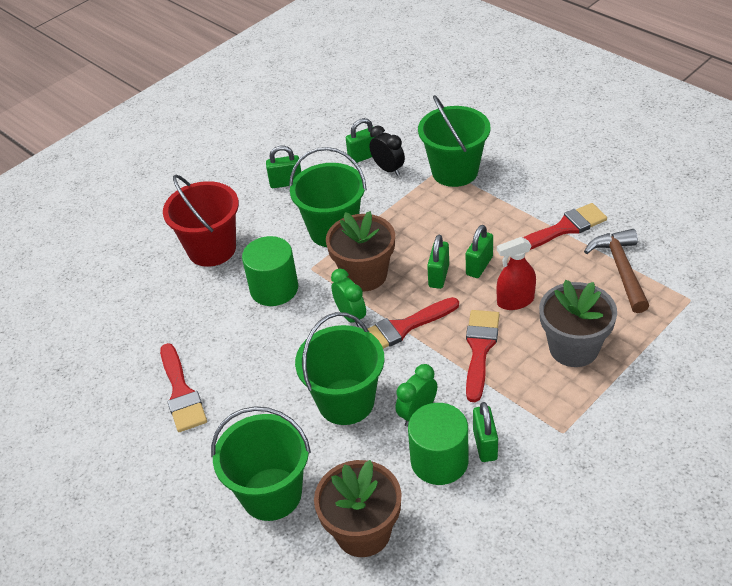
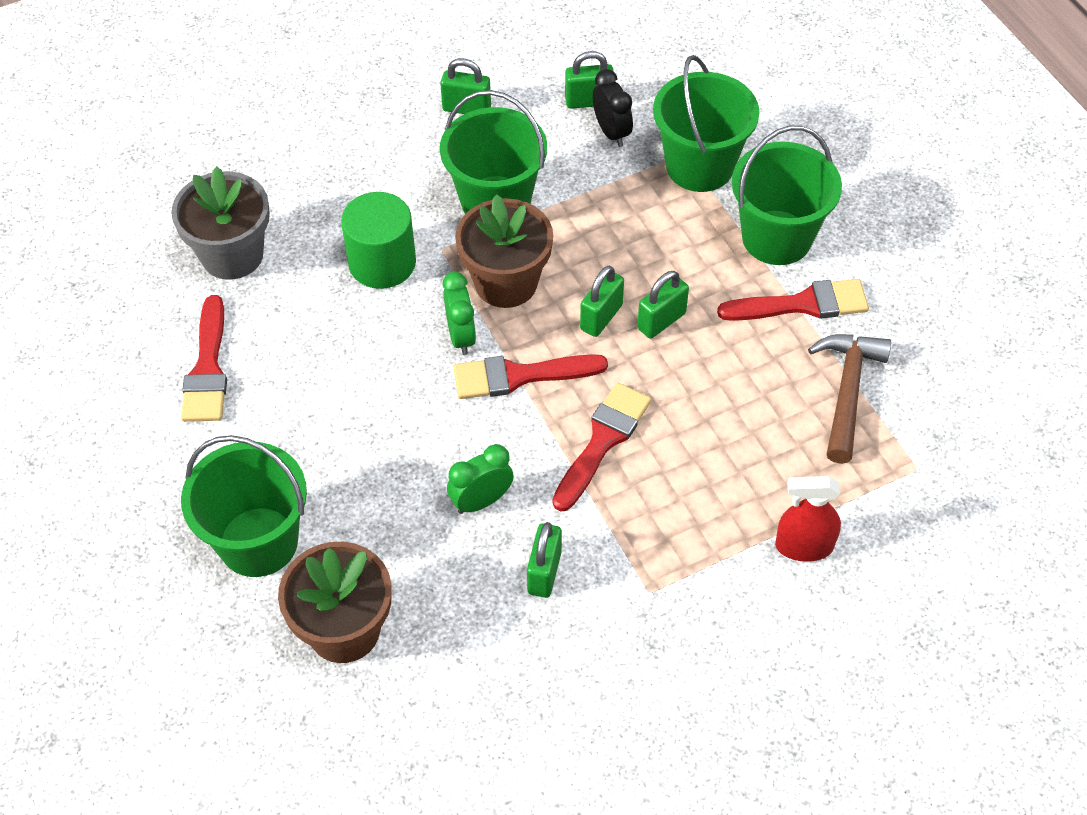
camera: 15 degrees right, 10 degrees up
red bucket [163,174,239,267] -> none
green bucket [295,312,384,425] -> green bucket moved to [732,125,842,265]
green cylinder [408,403,469,485] -> none
red spray bottle [497,237,536,310] -> red spray bottle moved to [775,476,841,562]
grey flower pot [539,279,617,367] -> grey flower pot moved to [171,166,270,279]

